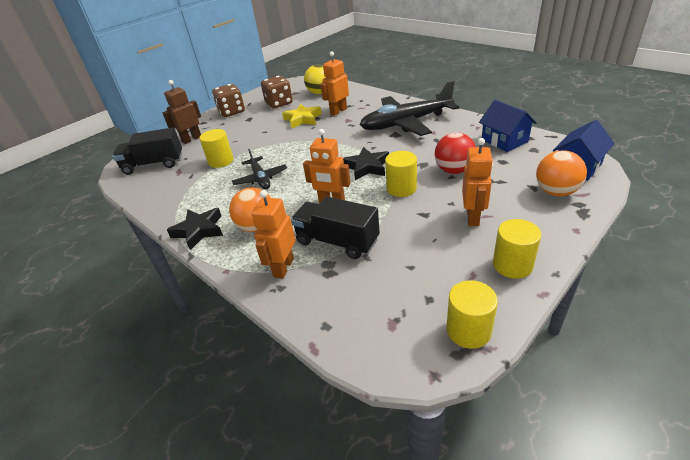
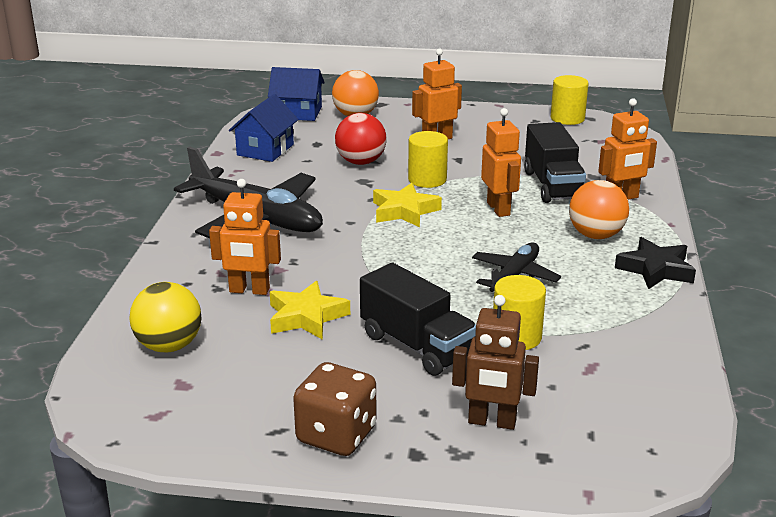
camera: 130 degrees left, 10 degrees down
black truck [112,128,182,175] -> black truck moved to [360,263,476,376]
brown dice [261,76,293,108] -> none
black star [343,147,389,180] -> yellow star [373,183,442,227]
yellow cylinder [493,219,541,279] -> none

